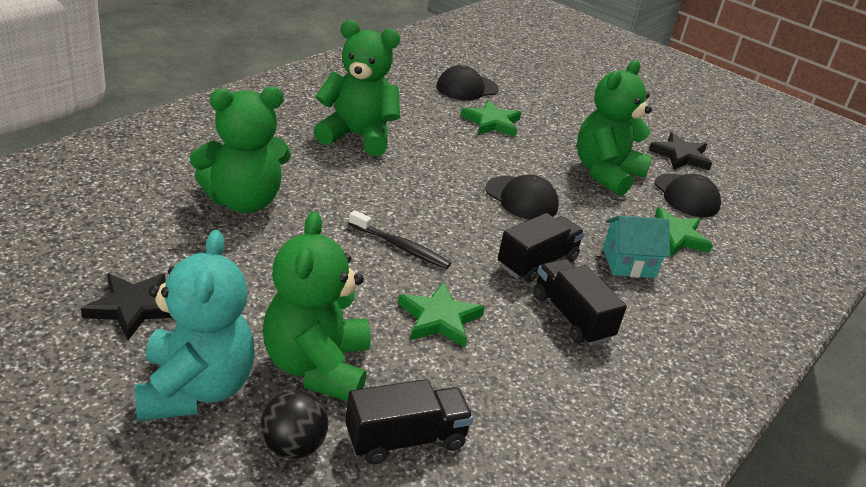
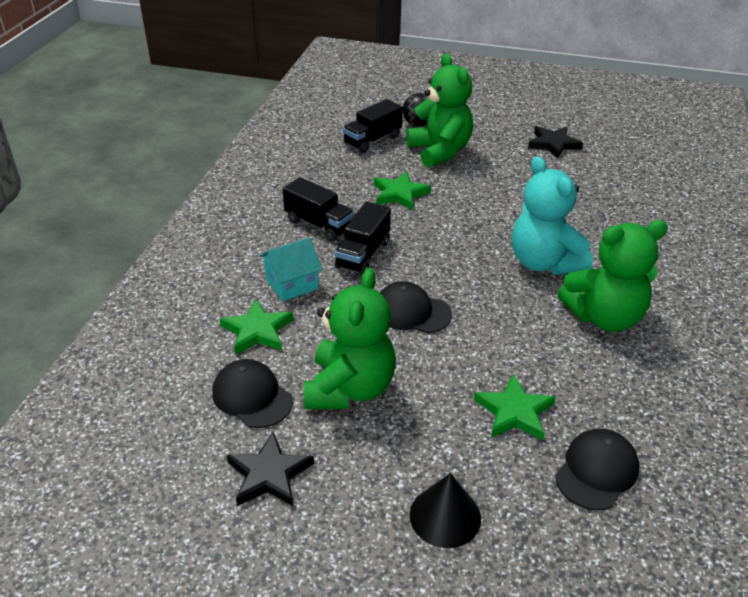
camera: 160 degrees right, 5 degrees up
turquoise teddy bear [134,230,255,421] -> turquoise teddy bear moved to [512,156,593,275]
green teddy bear [190,87,291,213] -> none
black toothbrush [349,210,451,269] -> none
none -> black cone [410,473,481,548]

